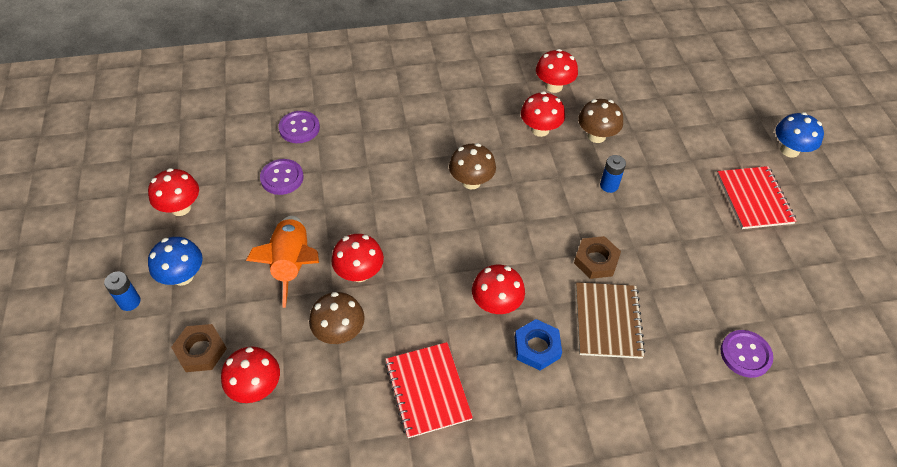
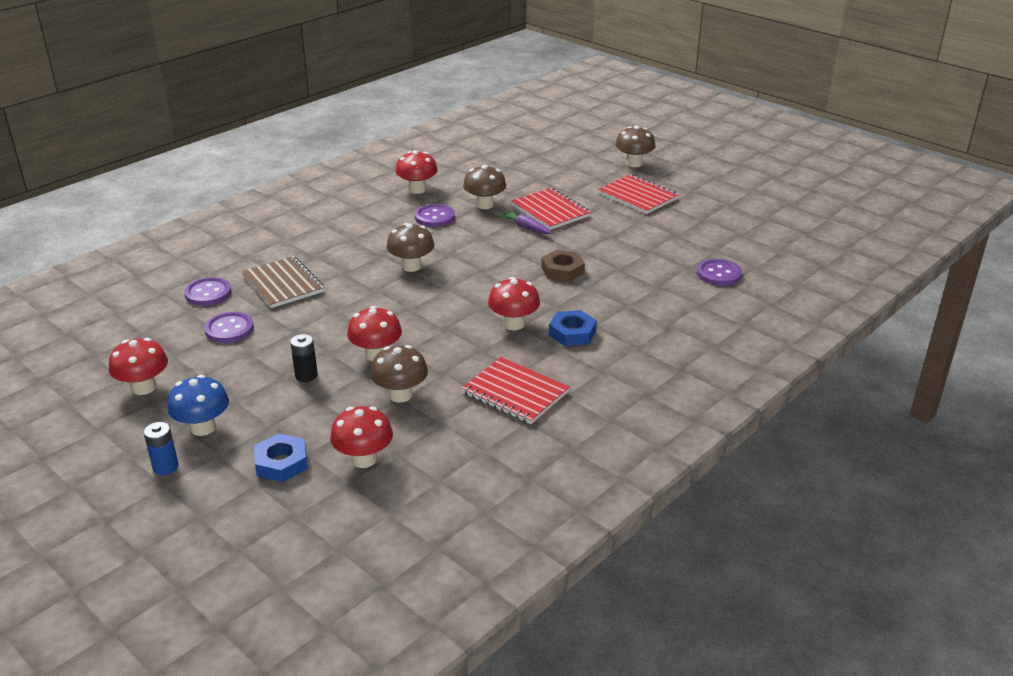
camera: 35 degrees left, 20 degrees down
brown nut [171,324,227,372] -> blue nut [254,433,308,482]
orange rocket [246,216,319,308] -> black battery [290,334,318,382]
red mushroom [521,91,565,137] -> purple button [415,204,455,227]
brown notebook [576,282,646,359] -> brown notebook moved to [242,256,324,308]
blue battery [600,155,626,193] -> purple carrot [498,210,552,234]
blue mushroom [776,112,824,158] -> brown mushroom [615,126,656,167]
none -> red notebook [511,188,591,230]

